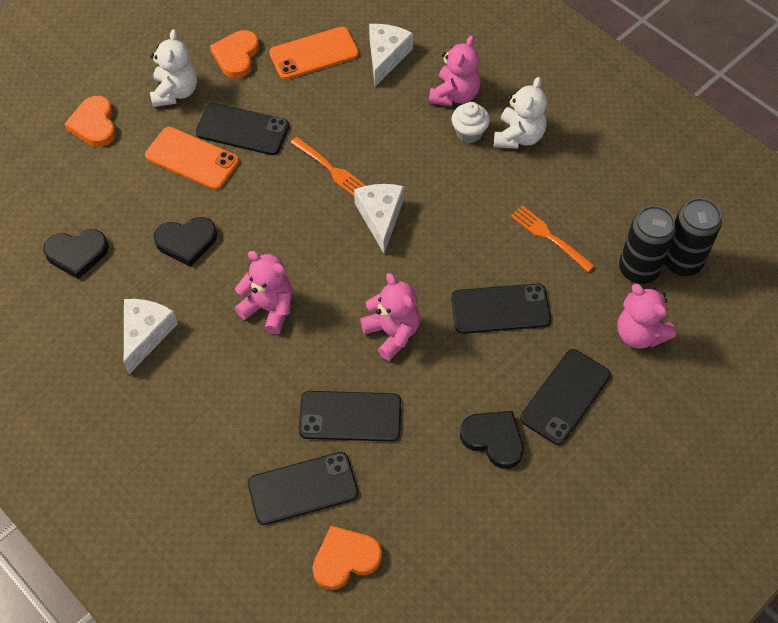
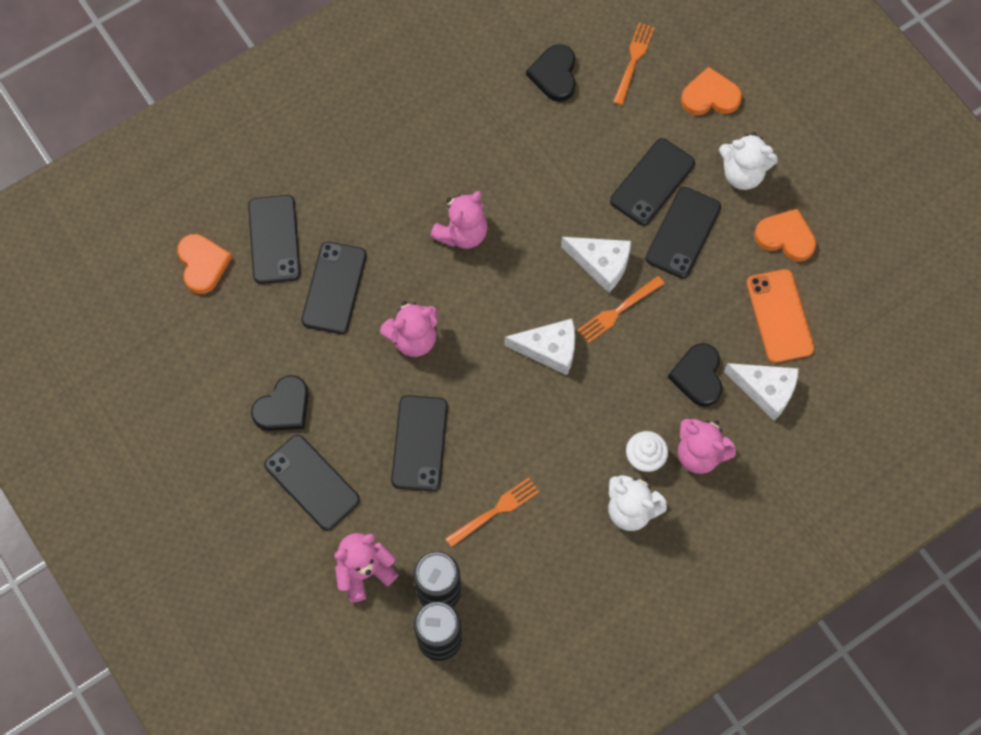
camera: 100 degrees right, 10 degrees up
white cheese [124,299,178,374] -> white cheese moved to [561,237,631,293]
orange phone [145,127,239,190] -> black phone [610,138,695,225]
black heart [154,217,217,267] -> black heart moved to [668,343,722,407]
none -> orange fork [613,23,655,105]

